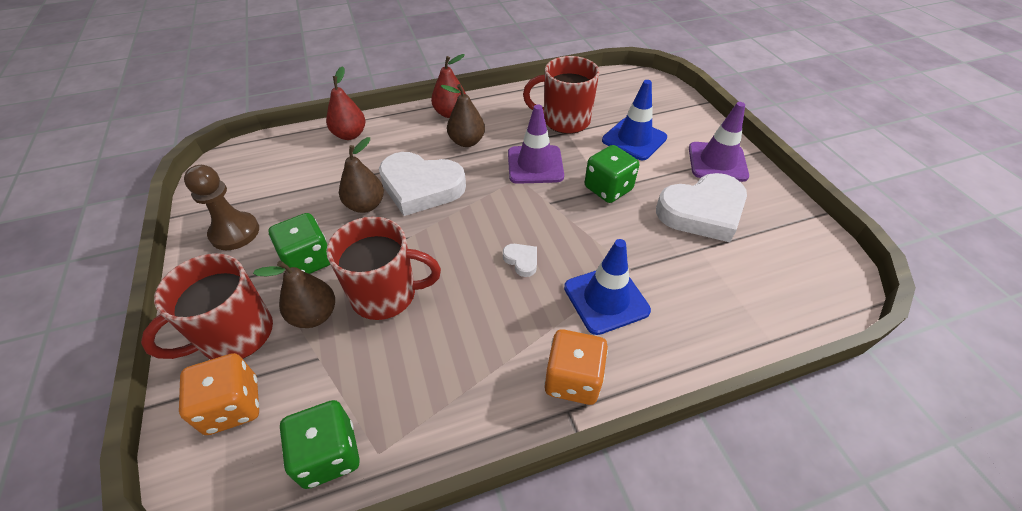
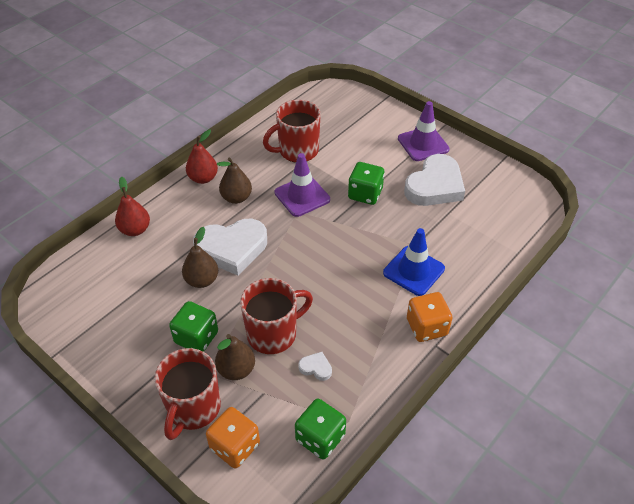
camera: 30 degrees left, 0 degrees up
brown pawn [184,165,259,250] -> none
white heart [503,244,537,277] -> white heart moved to [298,352,332,381]
blue traffic cone [602,80,667,160] -> none

